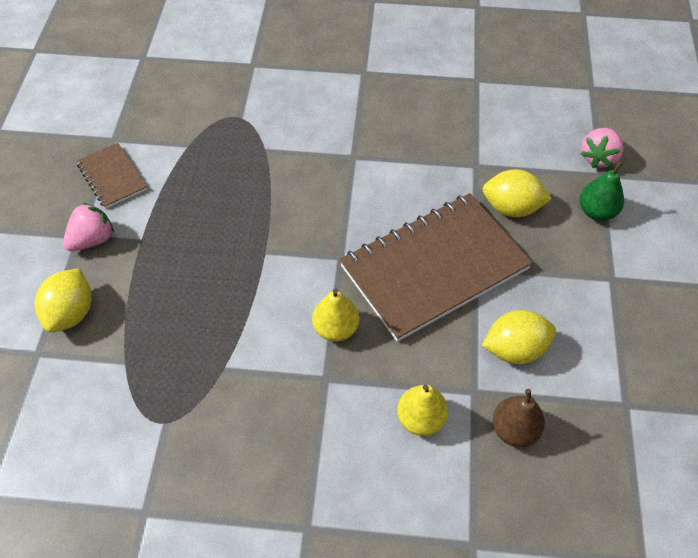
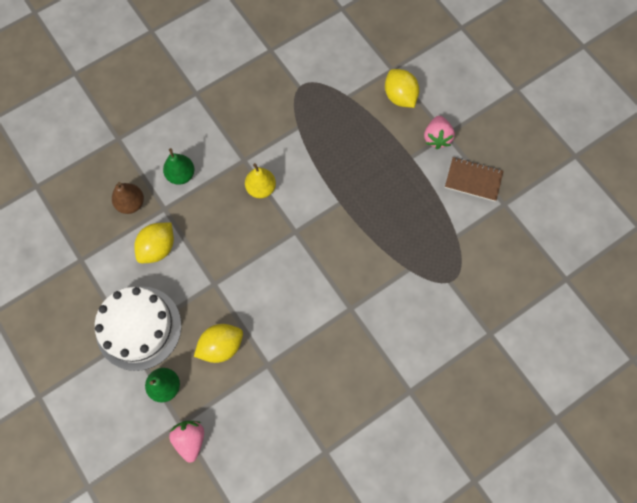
camera: 140 degrees right, 15 degrees up
brown notebook [340,193,532,342] -> none
yellow pear [397,384,448,436] -> green pear [163,148,194,185]
none -> white cake [95,286,182,371]

